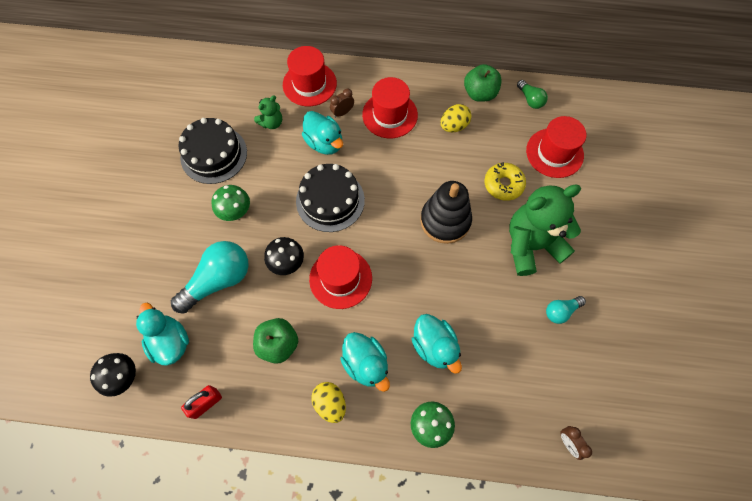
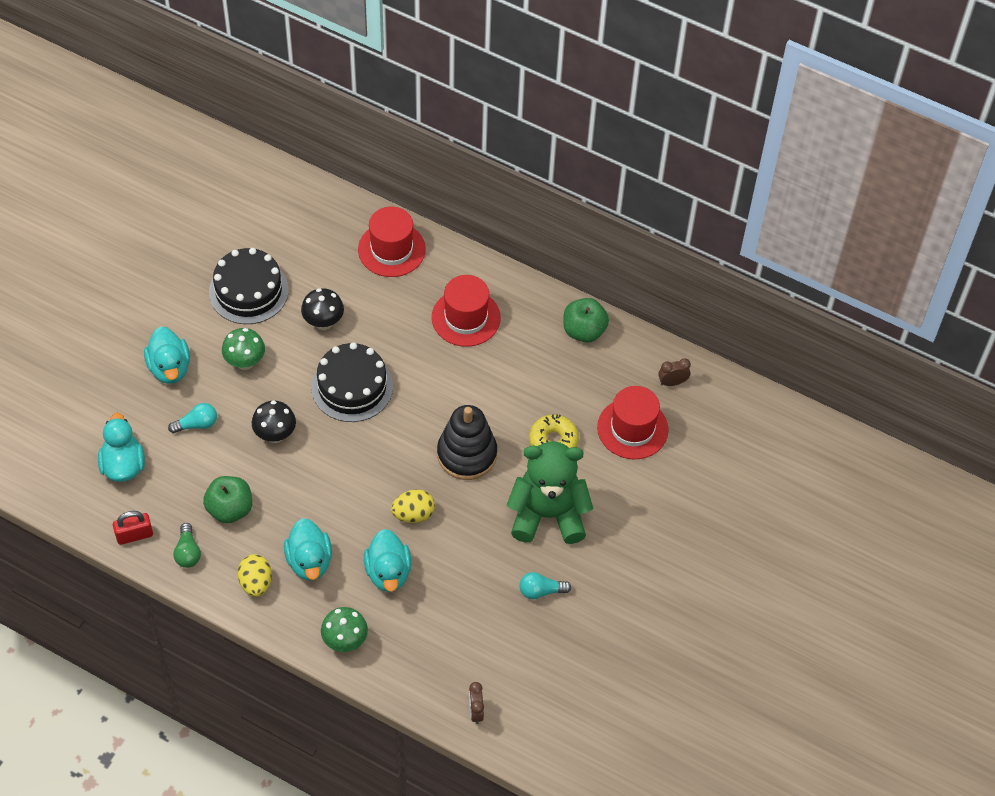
camera: 20 degrees right, 10 degrees down
black mushroom [90,353,136,397] -> black mushroom moved to [301,288,344,330]
turquoise light bulb [171,241,249,314] -> turquoise light bulb [168,403,217,434], size x0.51
green teddy bear [254,95,282,129] -> none
turquoise duck [302,111,343,155] -> turquoise duck moved to [144,326,190,384]
red hat [309,245,372,309] -> none
brown clock [330,89,354,118] -> brown clock moved to [658,358,691,386]
yellow egg [440,104,471,132] -> yellow egg moved to [391,489,435,523]
green light bulb [517,80,548,109] -> green light bulb moved to [173,523,201,568]

